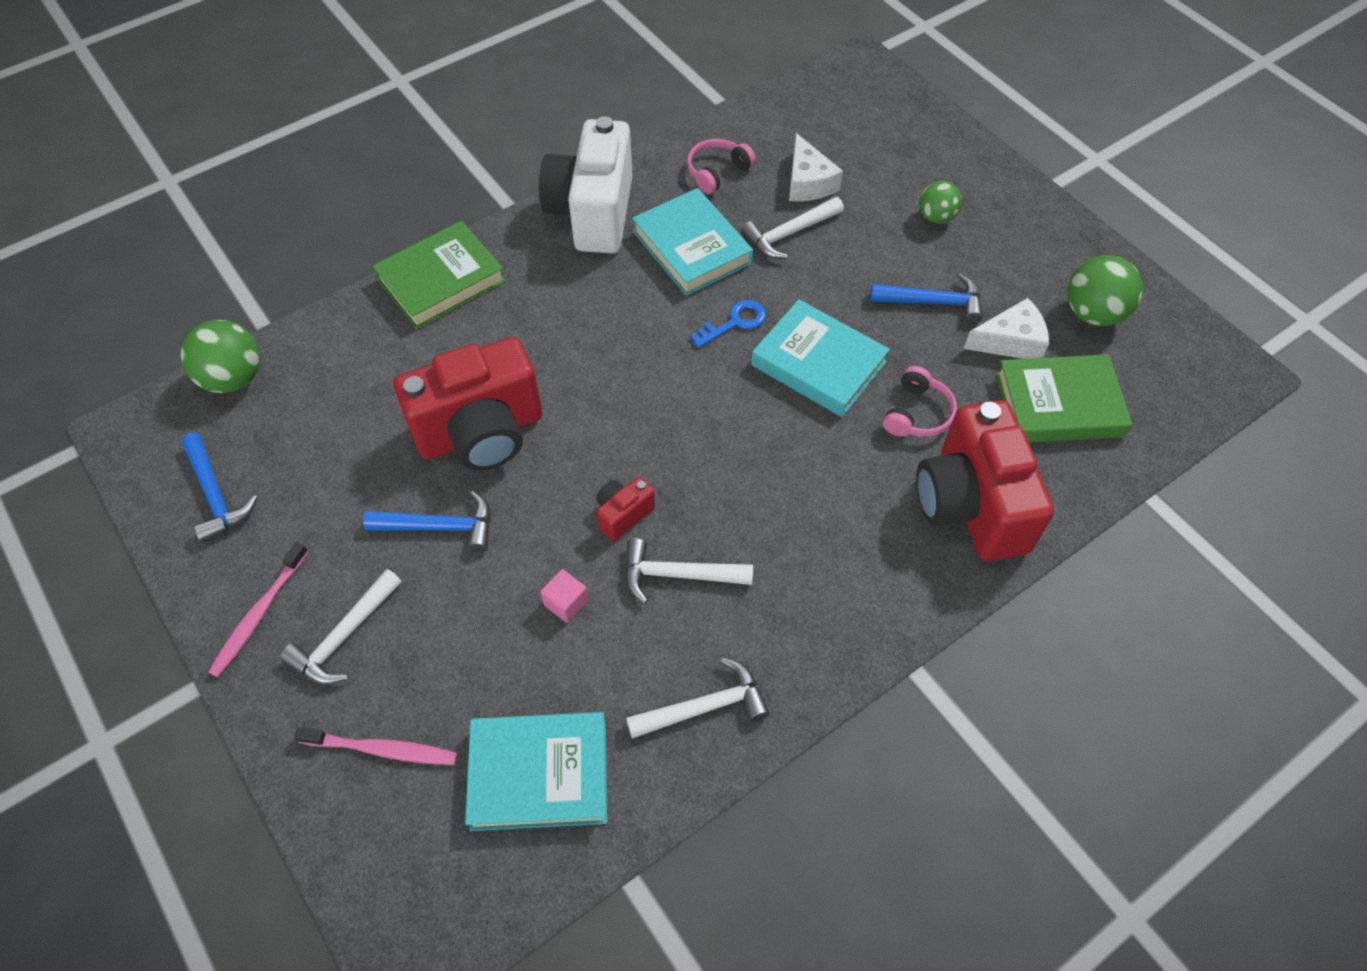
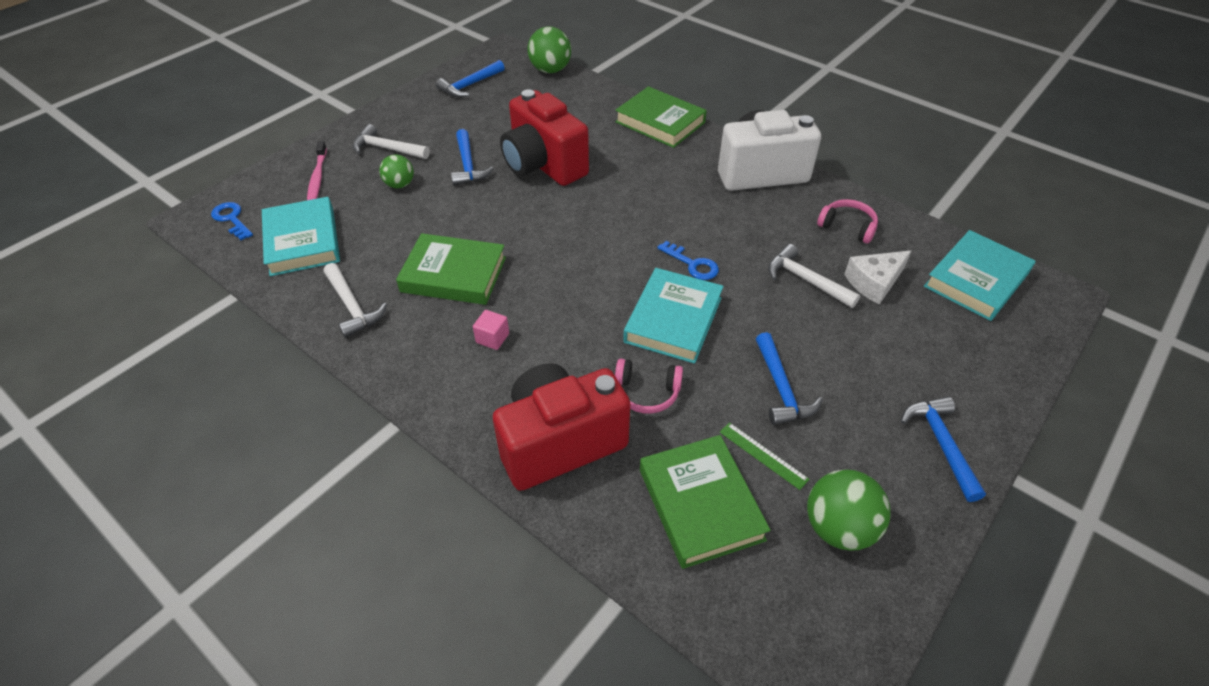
camera: 75 degrees right, 10 degrees down
pink toothbrush [208,542,308,677] -> none
pink cube [540,569,588,623] -> pink cube moved to [473,310,509,350]
red camera [596,477,655,541] -> none
white hammer [625,538,753,604] -> green book [396,233,506,305]
turquoise book [632,188,753,296] -> turquoise book moved to [924,230,1036,321]
green ball [919,181,962,224] -> green ball moved to [379,154,414,188]
white cheese [964,298,1049,359] -> green ruler [720,422,809,490]
none -> blue key [211,202,253,240]
none -> blue hammer [901,396,986,502]

